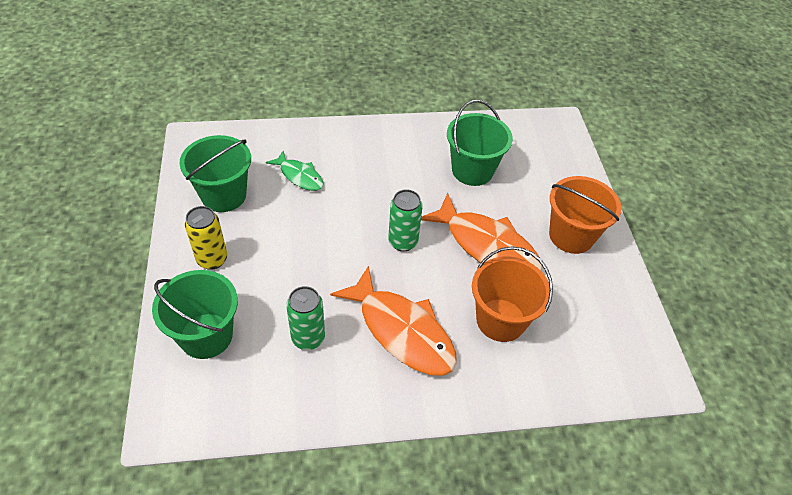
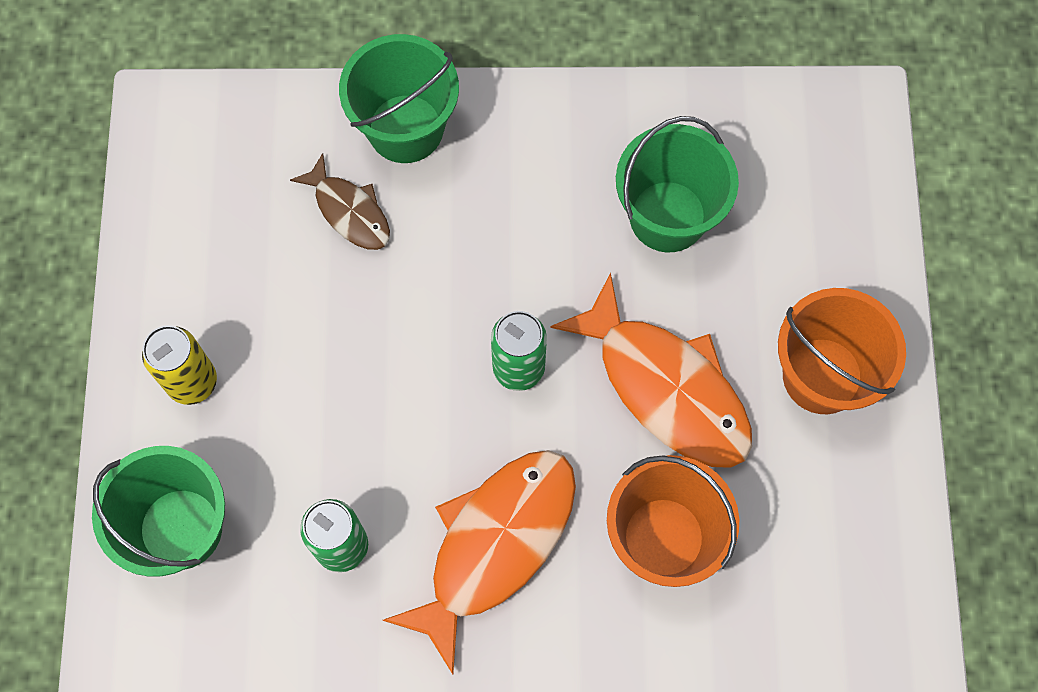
camera: 10 degrees right, 20 degrees up
green bucket [179,135,251,212] -> green bucket moved to [339,34,459,163]
green fish [266,151,323,191] -> brown fish [290,153,390,250]
orange fish [330,265,457,376] -> orange fish turned 105 degrees counterclockwise [383,450,576,674]

